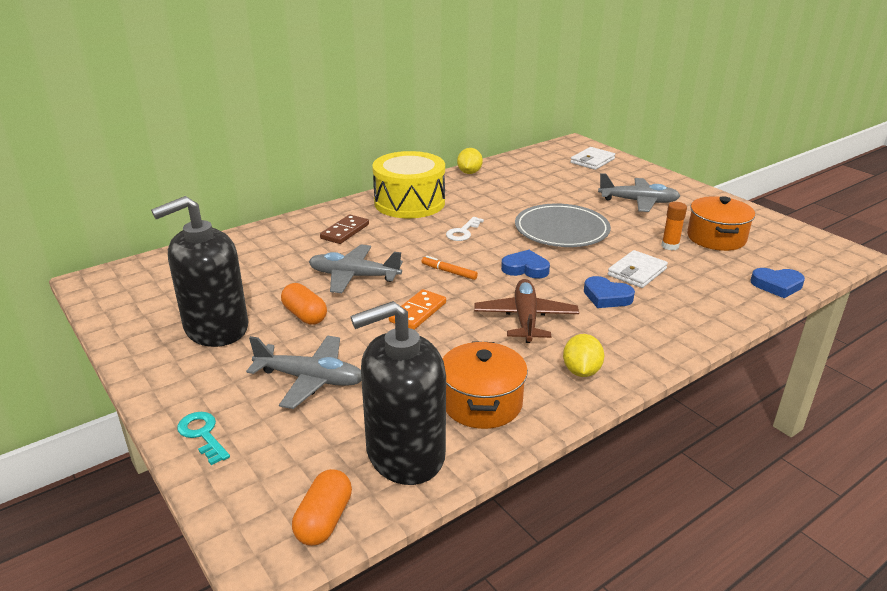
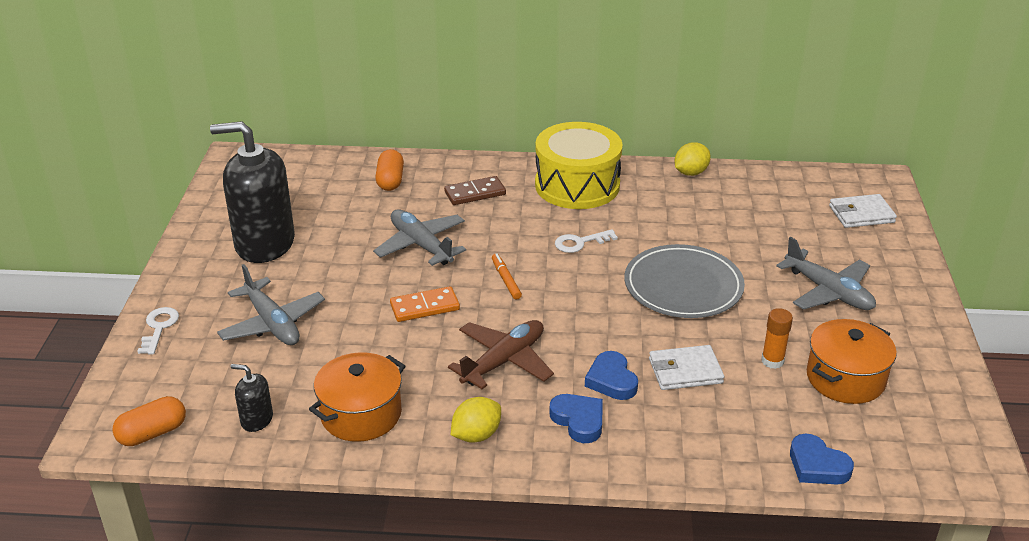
camera: 40 degrees right, 5 degrees up
turquoise key [177,412,230,465] -> white key [137,307,179,354]
orange capsule [281,283,327,325] -> orange capsule moved to [375,149,404,191]
black soap dispenser [351,301,446,485] -> black soap dispenser [230,364,273,432], size x0.43
blue heart [501,250,550,278] -> blue heart moved to [549,394,603,443]

